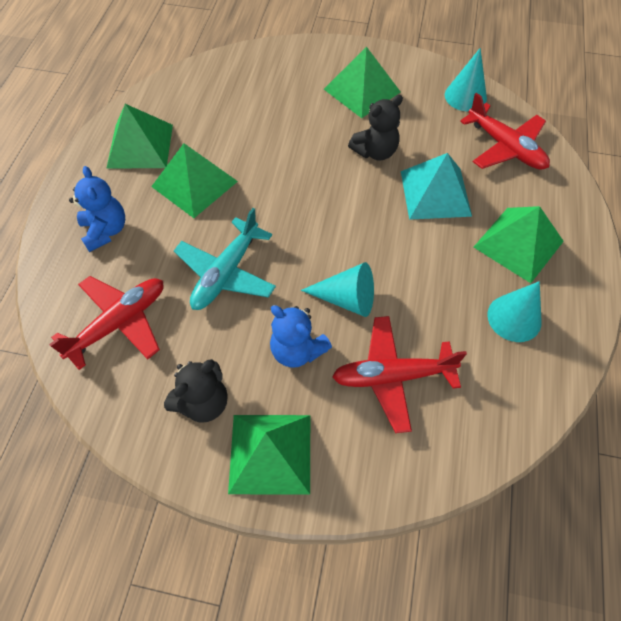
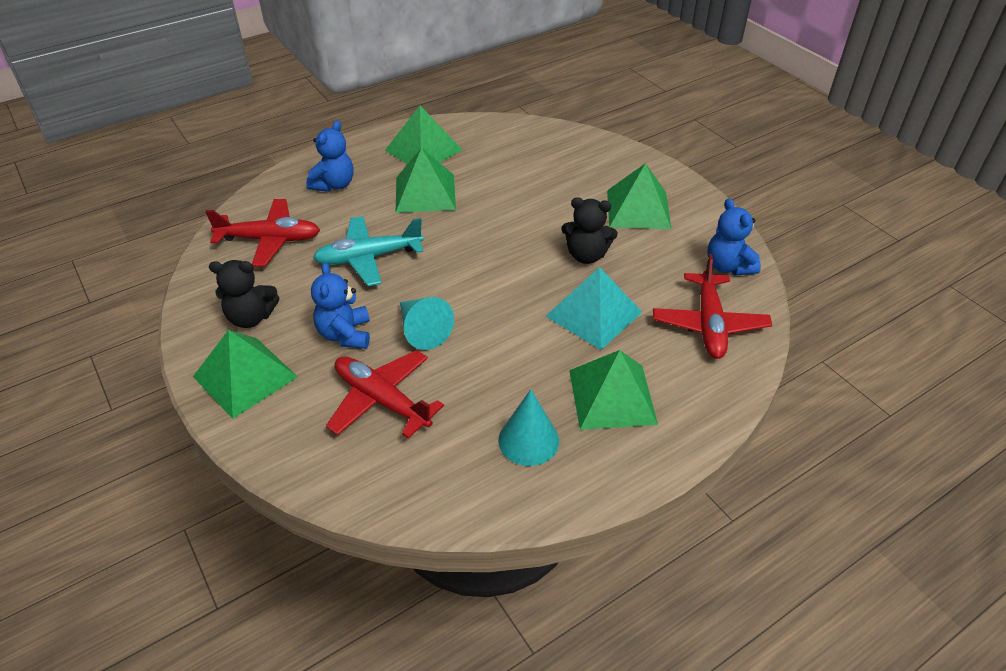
camera: 45 degrees right, 15 degrees down
turquoise cone [445,48,487,112] -> blue teddy bear [707,198,761,276]

